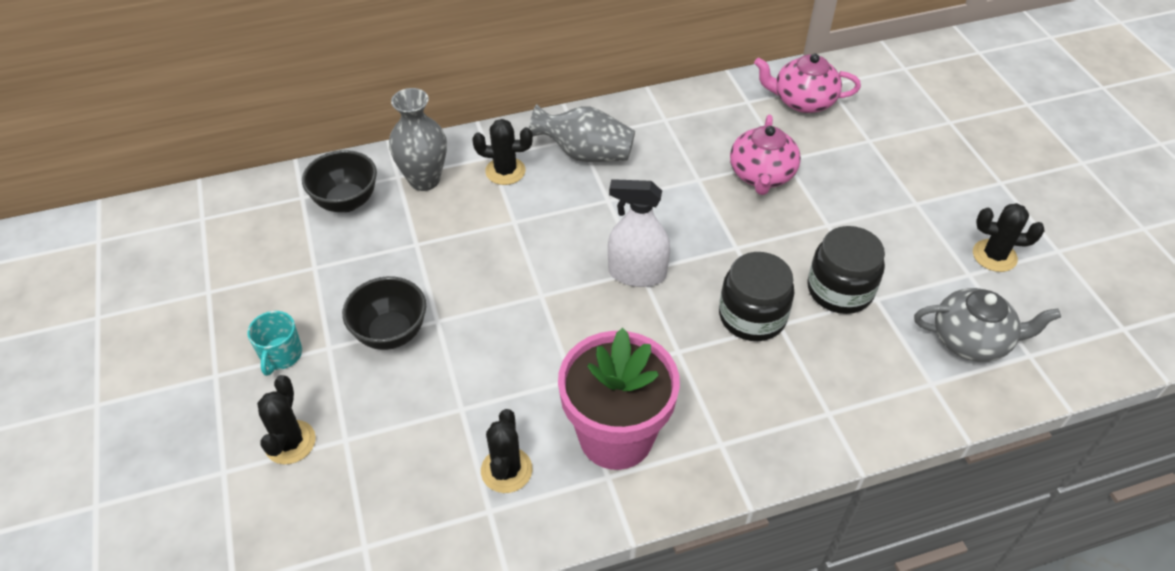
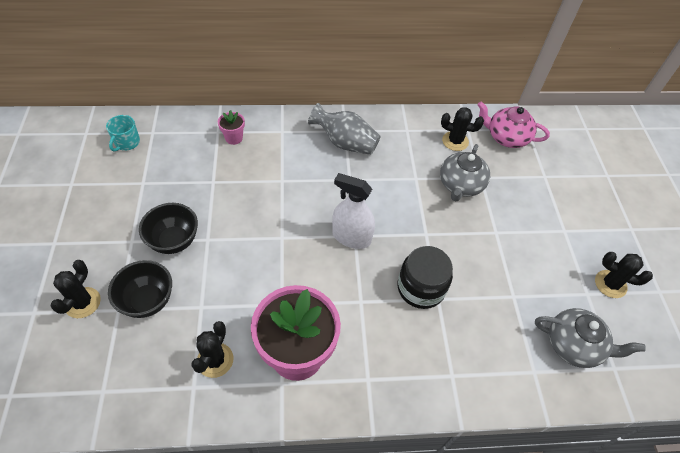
camera: 10 degrees right, 5 degrees up
turquoise mug [248,311,302,376] -> turquoise mug moved to [106,115,140,152]
black bowl [302,150,377,212] -> black bowl moved to [108,260,172,318]
grey vase [389,88,447,191] -> pink flower pot [218,110,245,145]
black cactus [472,119,533,185] -> black cactus moved to [441,107,484,151]
pink teapot [730,115,801,195] -> grey teapot [440,144,490,202]
black jar [807,226,885,314] -> none

